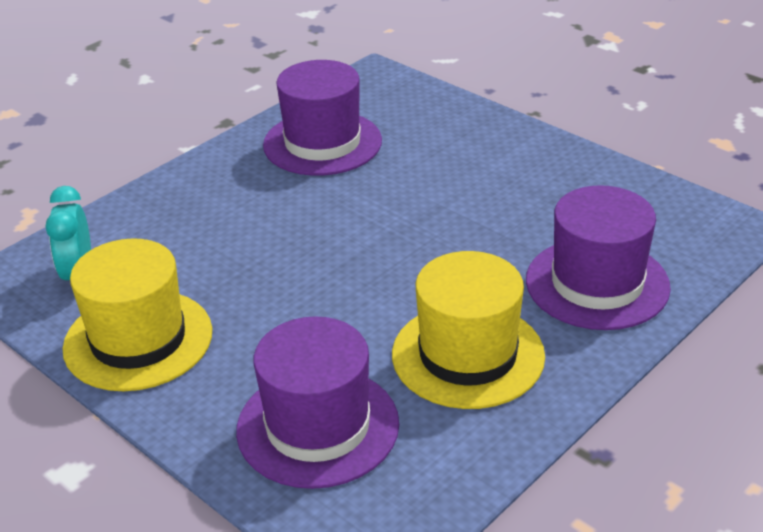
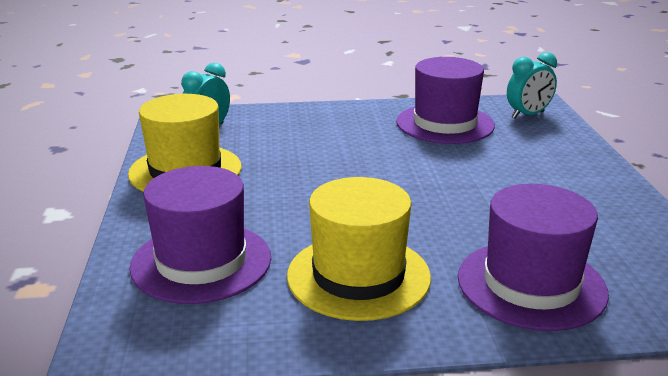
camera: 40 degrees right, 10 degrees down
none -> turquoise clock [507,52,557,118]

